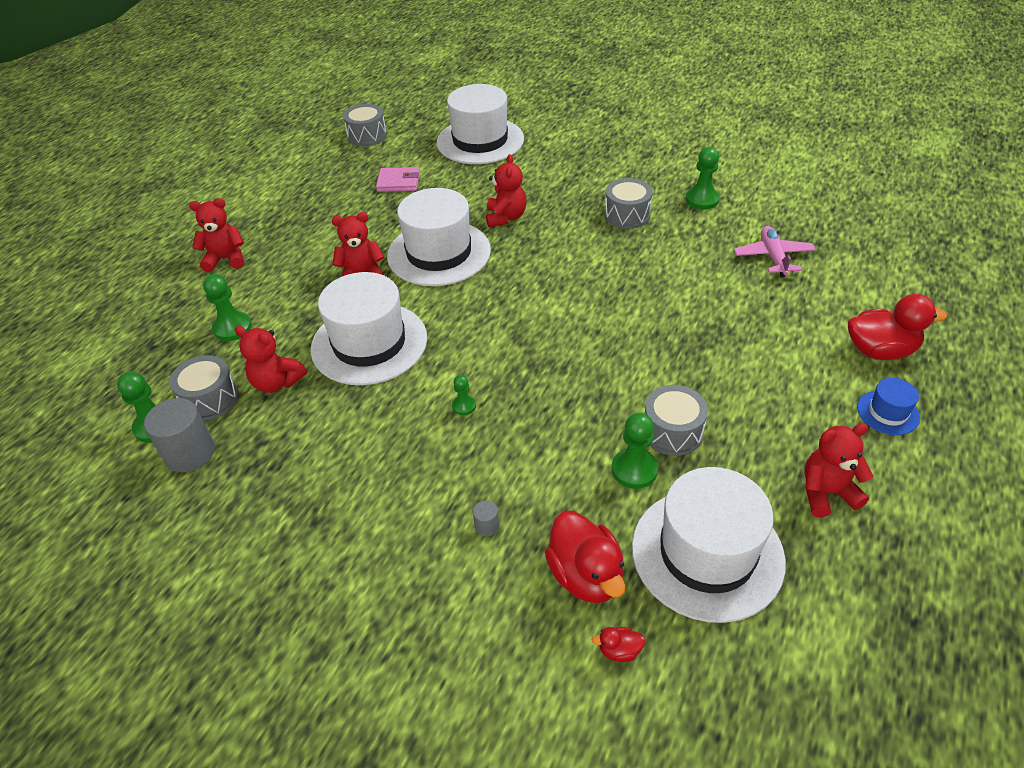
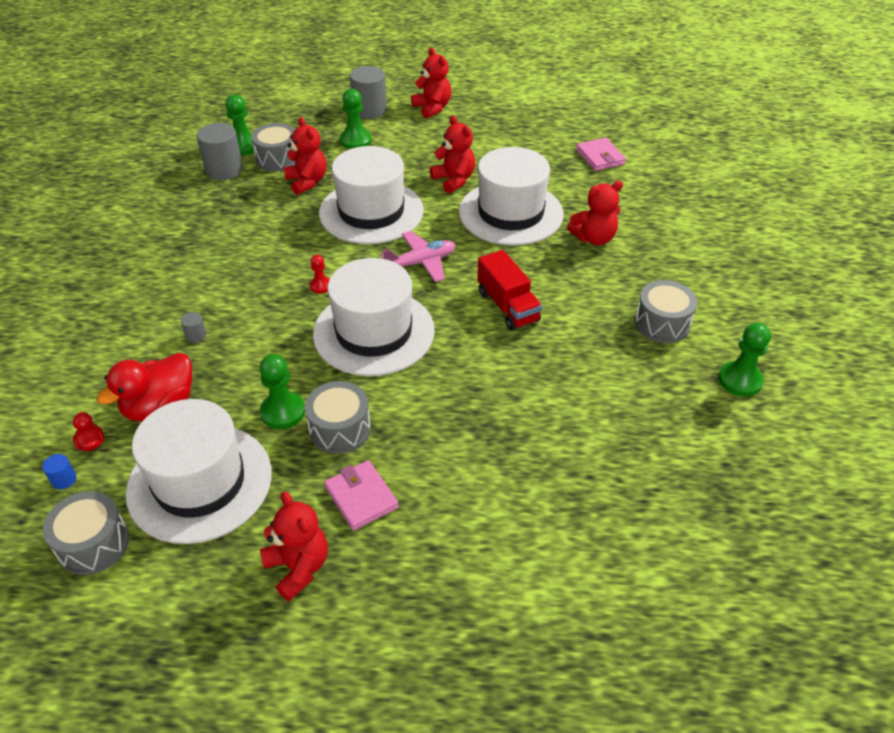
camera: 65 degrees right, 0 degrees up
red teddy bear [234,326,307,393] -> red teddy bear turned 150 degrees clockwise [284,117,326,195]
grey drum [343,104,387,146] -> grey drum moved to [43,491,129,575]
white hat [437,84,524,164] -> white hat moved to [313,258,435,376]
green pawn [452,375,476,415] -> red pawn [310,255,330,293]
pink plane [734,226,816,278] -> pink plane moved to [381,231,455,282]
red duck [848,294,947,360] -> none
blue hat [857,378,920,435] -> none
none -> blue cylinder [42,454,76,489]
none -> pink wallet [324,460,399,531]
none -> grey cylinder [350,66,387,119]
none -> red truck [477,250,542,331]

